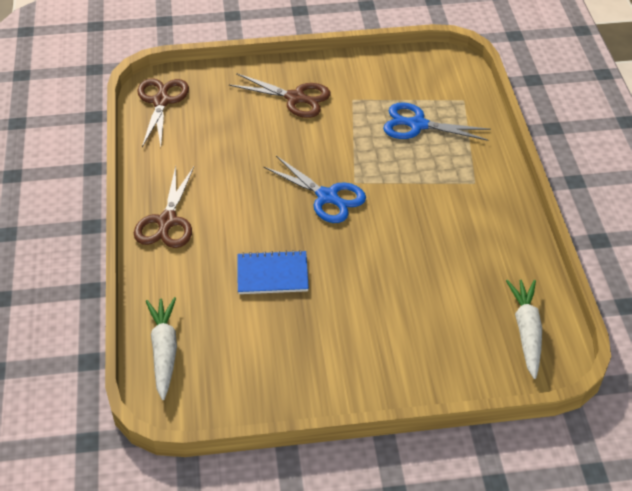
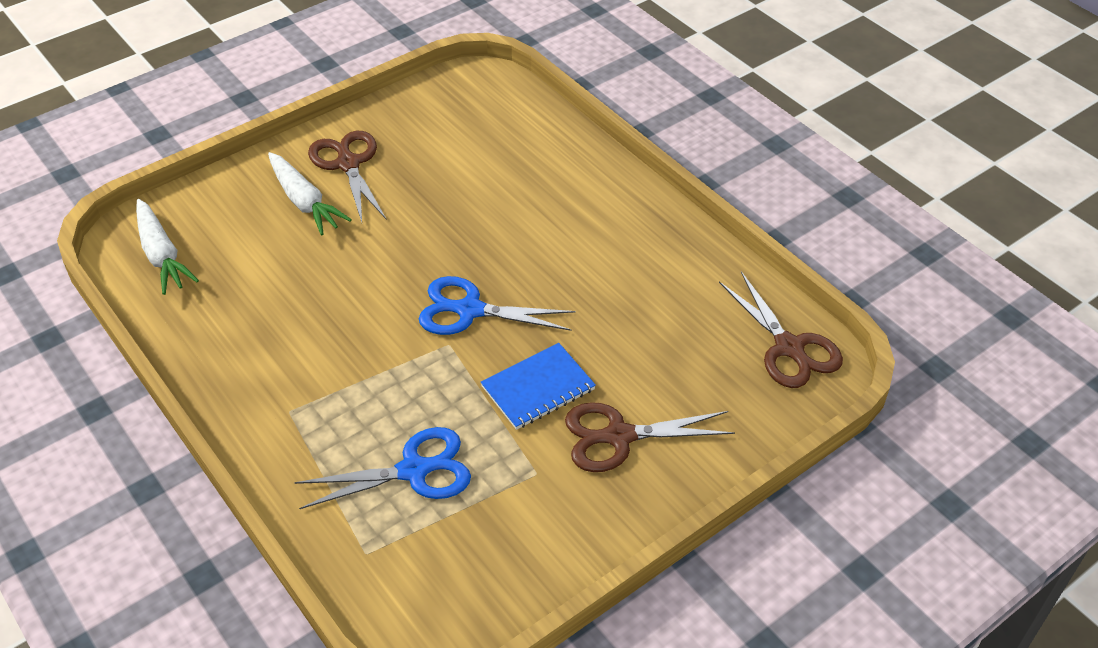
camera: 150 degrees right, 0 degrees up
brown scissors [134,166,194,248] -> brown scissors moved to [308,131,387,222]
white carrot [146,297,177,400] -> white carrot moved to [268,152,352,235]
blue notebook [237,250,309,294] -> blue notebook moved to [481,343,596,430]

